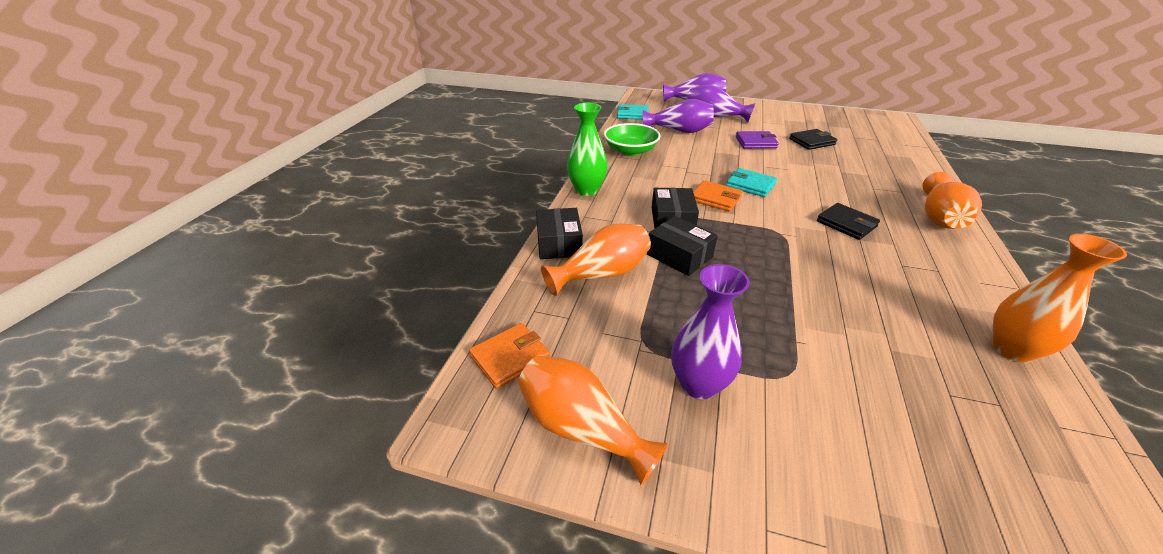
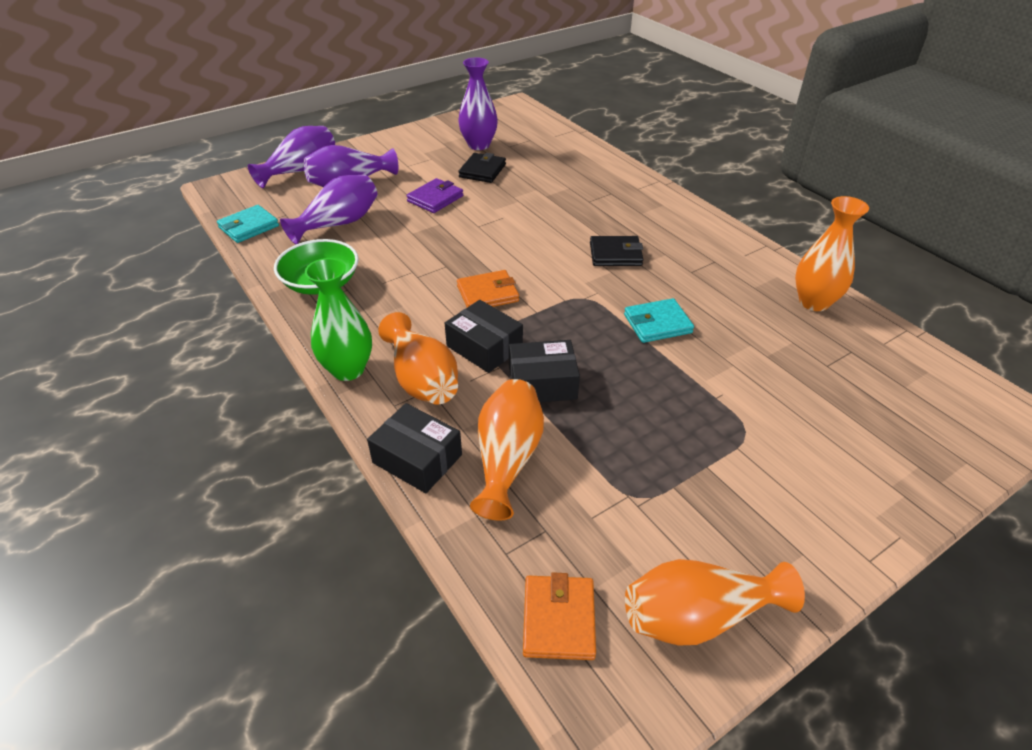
camera: 50 degrees left, 5 degrees up
purple vase [671,264,750,399] -> purple vase moved to [458,57,498,150]
turquoise wallet [726,168,777,197] -> turquoise wallet moved to [624,298,694,343]
orange vase [922,172,982,229] -> orange vase moved to [378,312,458,405]

